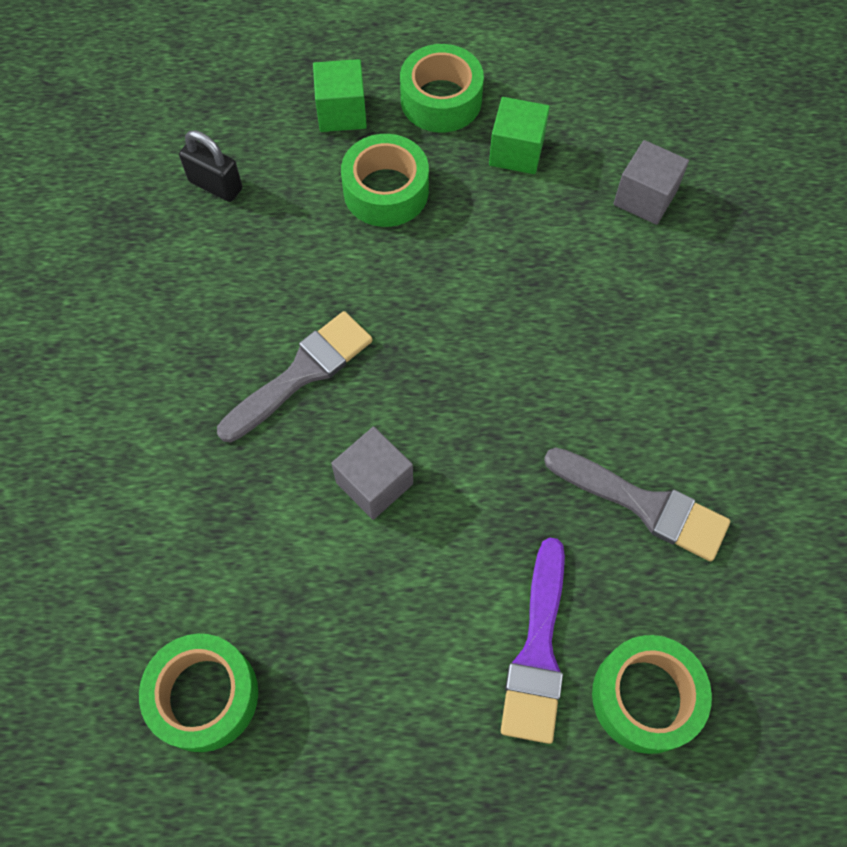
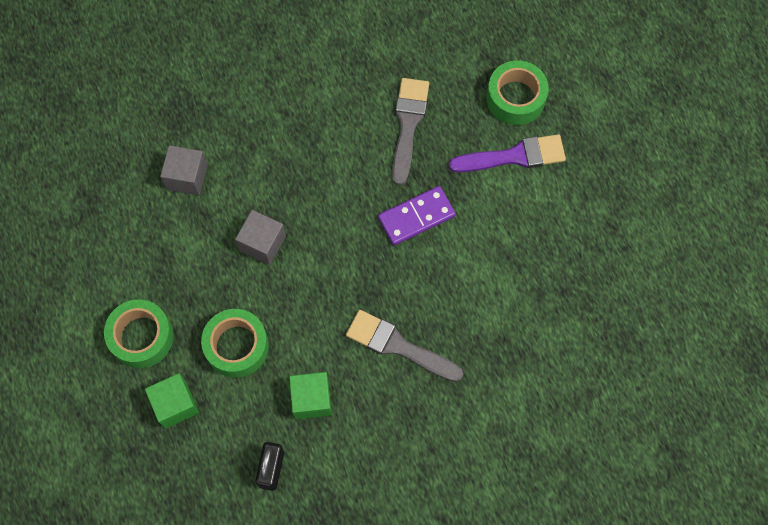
camera: 110 degrees left, 5 degrees up
green tape [139,634,258,752] -> none
grey cube [331,426,413,520] -> grey cube moved to [235,210,286,265]
green cube [489,97,550,174] -> green cube moved to [289,372,332,419]
none -> purple domino [378,186,456,245]

